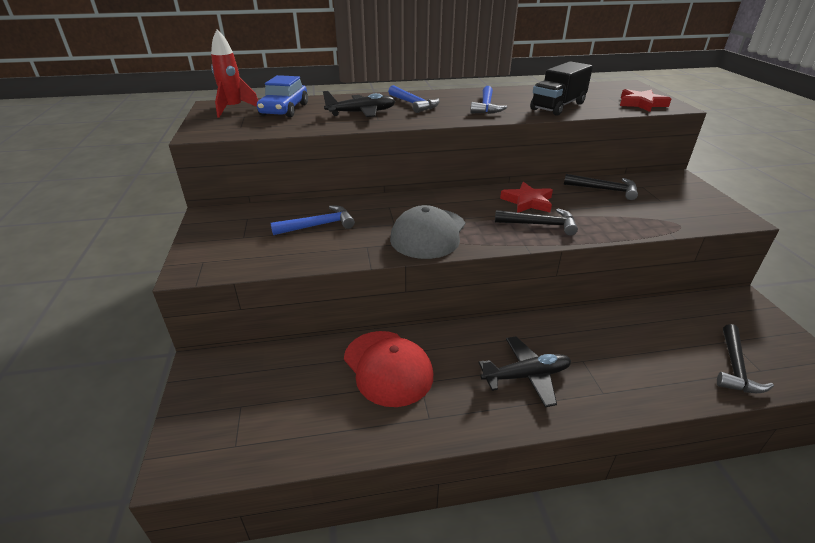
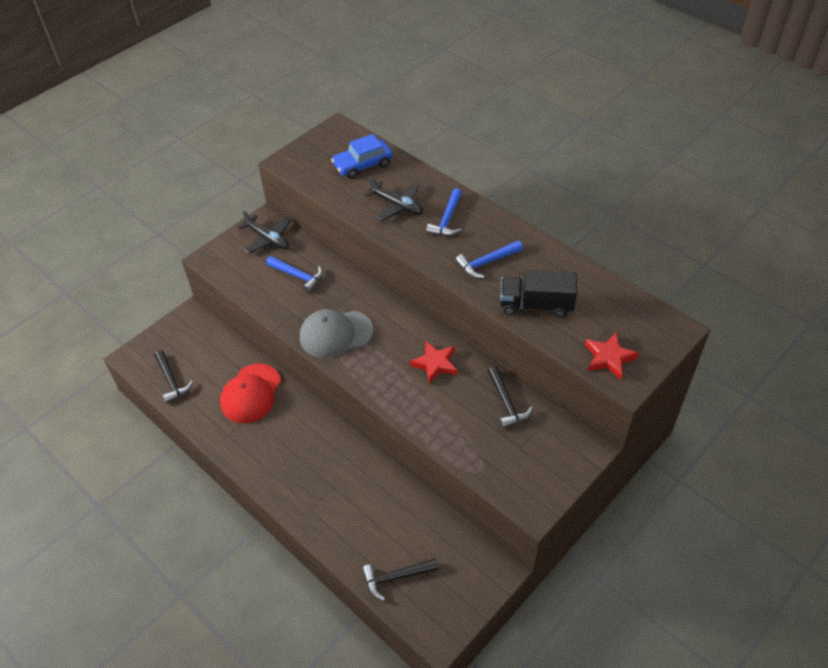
camera: 55 degrees right, 15 degrees up
red rocket [211,29,258,118] -> none
black plane [478,336,571,407] -> black plane moved to [238,210,291,253]
black hammer [495,209,578,236] -> black hammer moved to [154,350,194,404]

